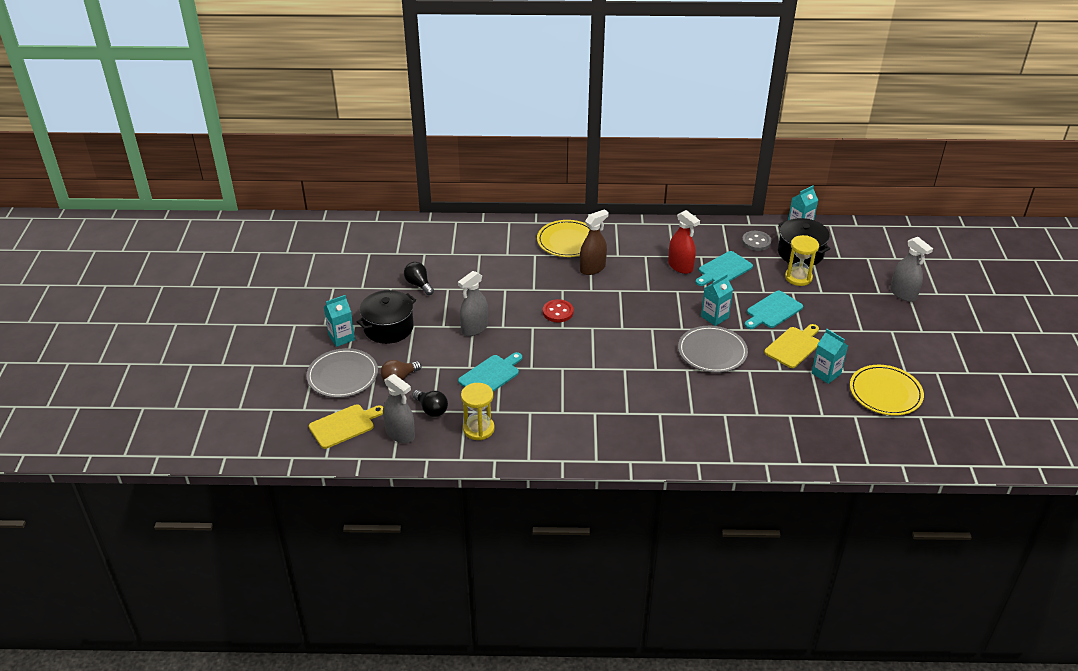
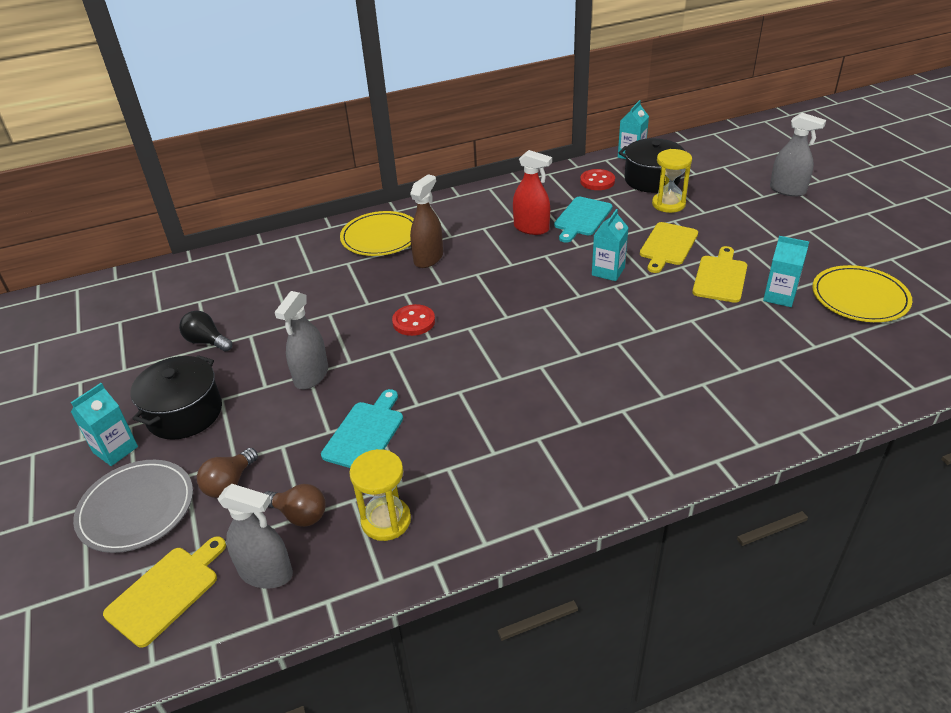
camera: 20 degrees left, 0 degrees up
black light bulb [412,390,448,417] -> brown light bulb [264,484,326,527]
grey plate [678,326,748,373] -> none
grey button [742,231,771,251] -> red button [580,169,615,190]
turquoise cutting board [745,291,803,329] -> yellow cutting board [640,222,698,273]

